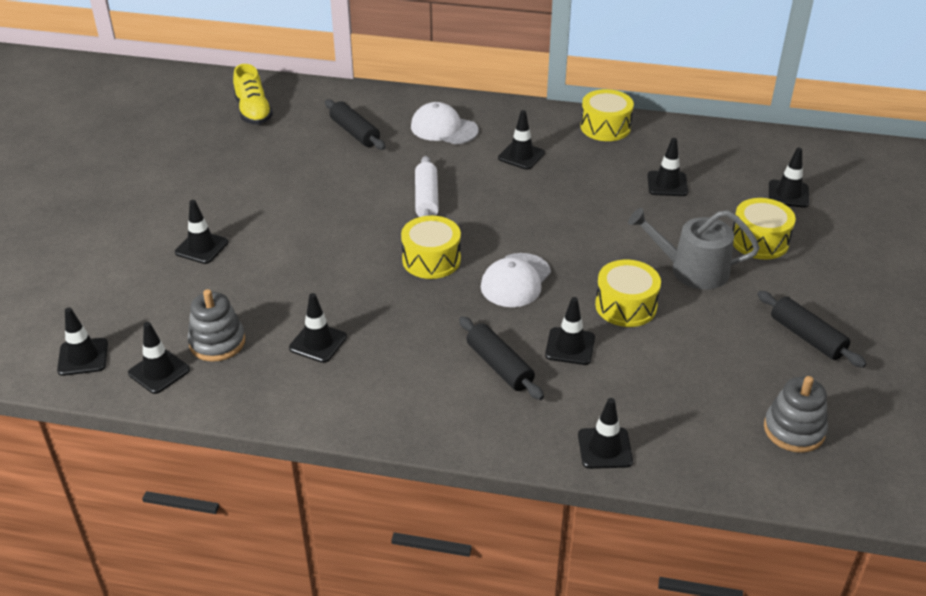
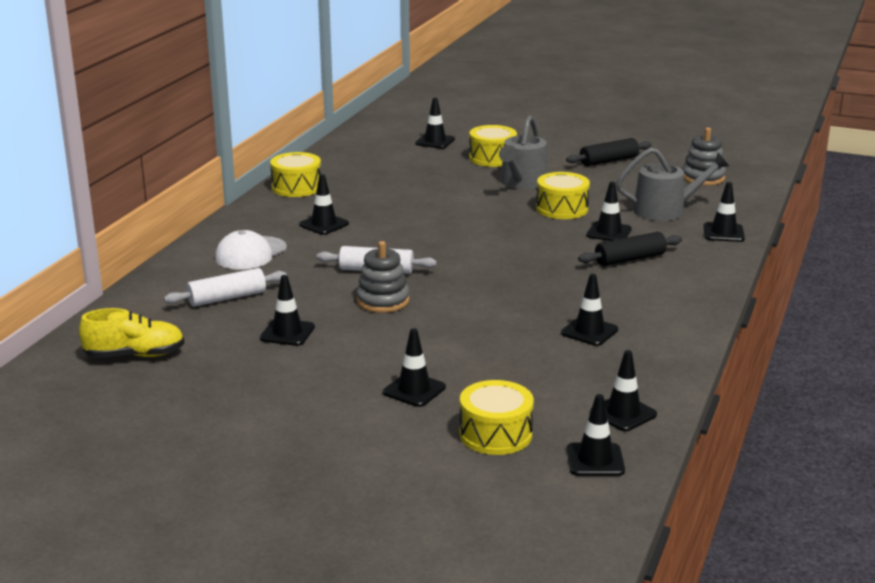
camera: 80 degrees left, 15 degrees down
grey stacking toy [187,289,245,362] -> grey stacking toy moved to [356,241,410,313]
black rolling pin [325,99,386,150] -> white rolling pin [164,268,287,307]
yellow drum [401,216,461,279] -> yellow drum moved to [459,380,534,455]
white cap [481,253,551,307] -> none
black traffic cone [647,138,688,196] -> black traffic cone moved to [260,275,315,346]
none -> grey watering can [616,148,729,221]

